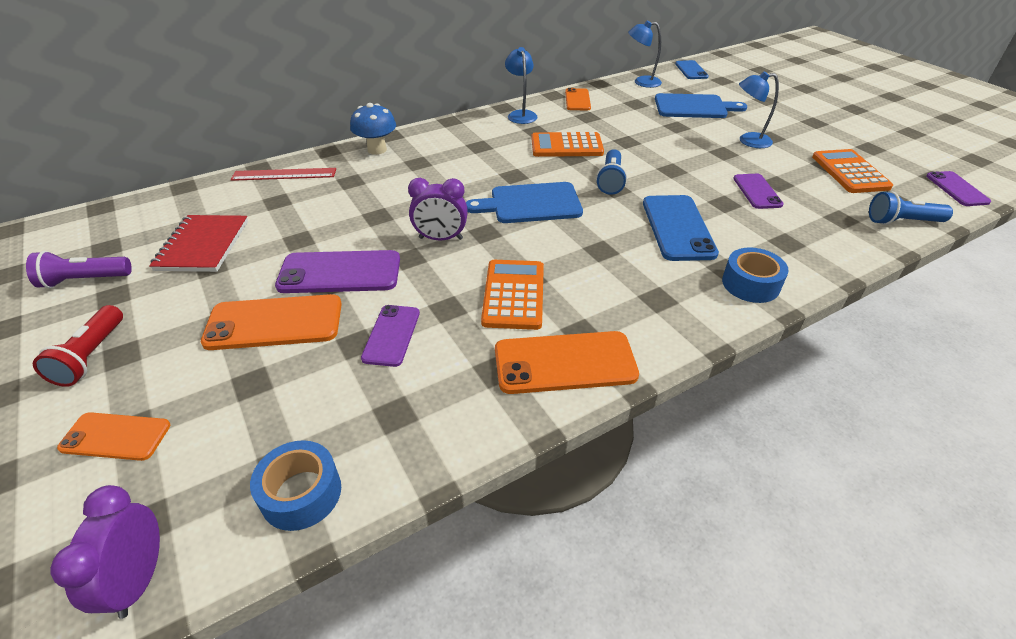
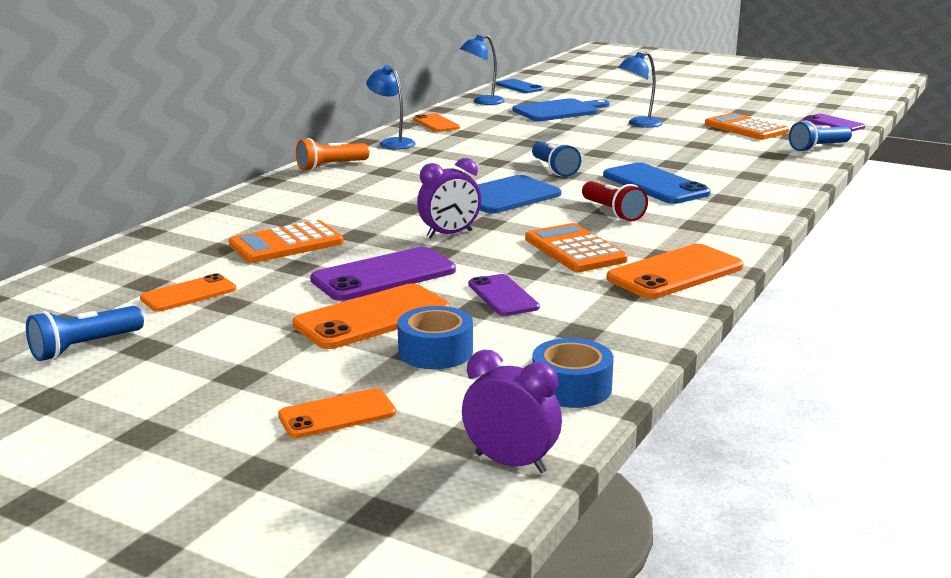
camera: 30 degrees left, 20 degrees down
purple flashlight [26,251,132,288] -> blue flashlight [26,306,144,361]
red flashlight [33,305,123,387] -> red flashlight moved to [582,181,648,221]
purple clock [50,485,160,619] -> purple clock turned 150 degrees clockwise [462,350,562,473]
red notebook [149,215,248,272] -> orange phone [140,273,236,312]
red ruler [231,168,336,181] -> none
blue mushroom [350,103,396,155] -> none
orange calculator [531,132,604,157] -> orange calculator moved to [229,220,344,263]
blue tape [722,247,789,303] -> blue tape moved to [397,306,473,369]
purple phone [733,174,784,209] -> none
none -> orange flashlight [296,138,370,171]

